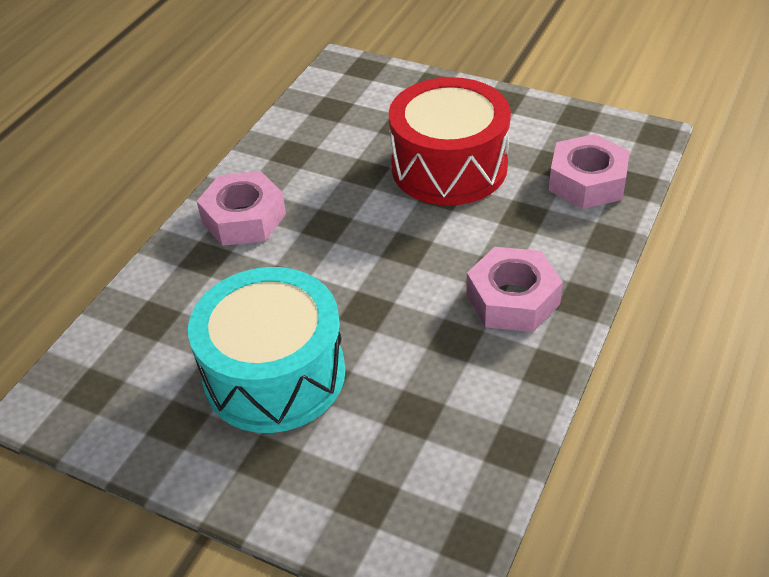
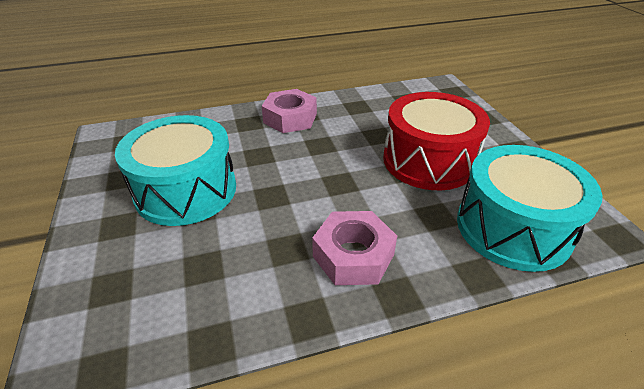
camera: 45 degrees right, 5 degrees down
pink nut [549,134,630,209] -> turquoise drum [457,145,603,272]

